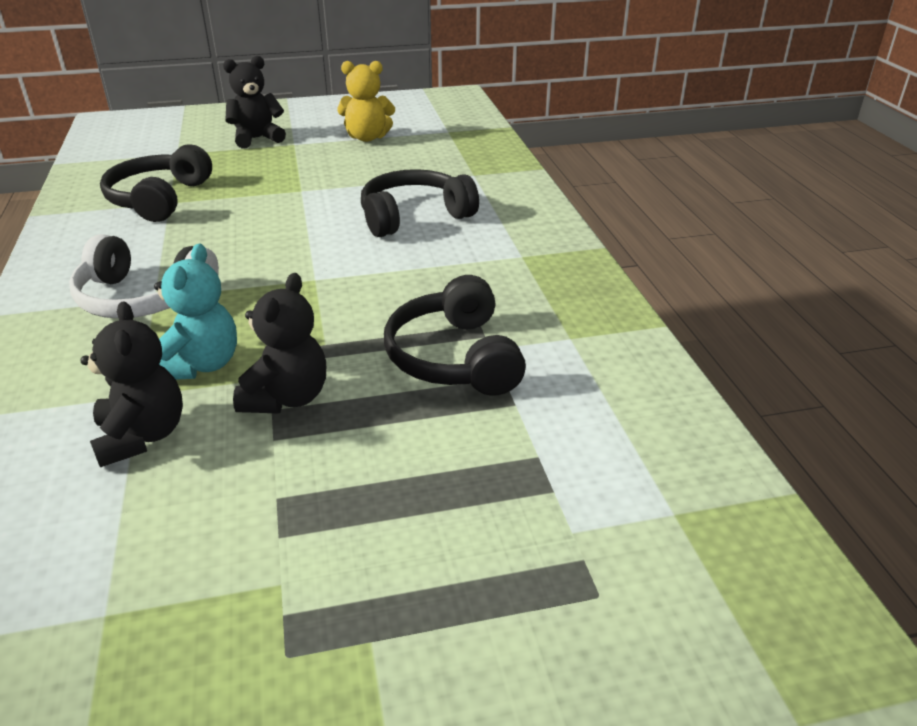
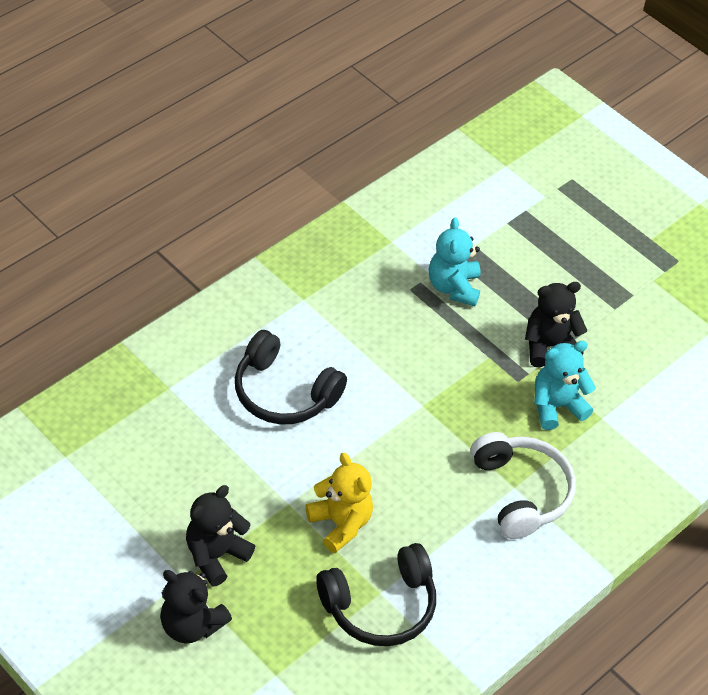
camera: 125 degrees left, 15 degrees up
black teddy bear [80,301,183,467] -> black teddy bear moved to [186,485,255,586]
yellow teddy bear [337,61,395,142] -> yellow teddy bear moved to [306,453,373,553]
black headphones [384,275,526,396] -> turquoise teddy bear [429,217,481,306]

